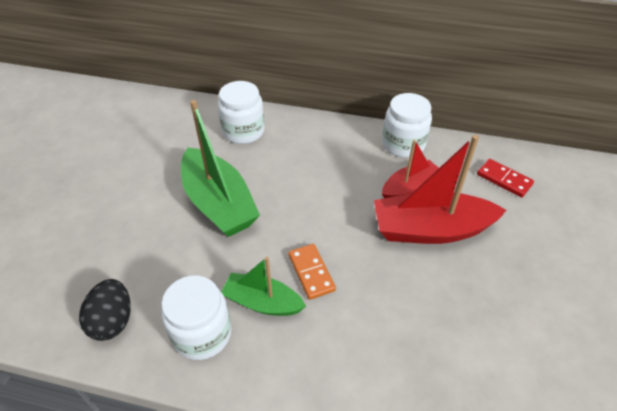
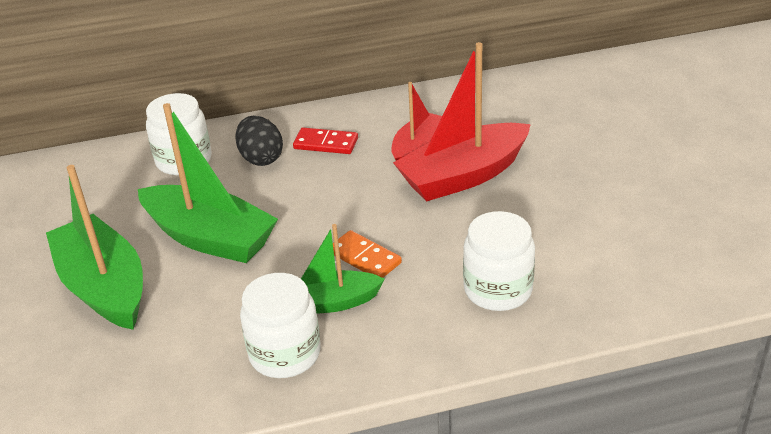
camera: 25 degrees left, 10 degrees down
black egg [79,279,131,341] -> black egg moved to [236,116,283,166]
white jar [382,93,432,157] -> white jar moved to [463,211,535,311]
red domino [477,159,534,197] -> red domino moved to [293,128,358,154]
none -> green boat [46,165,143,330]

